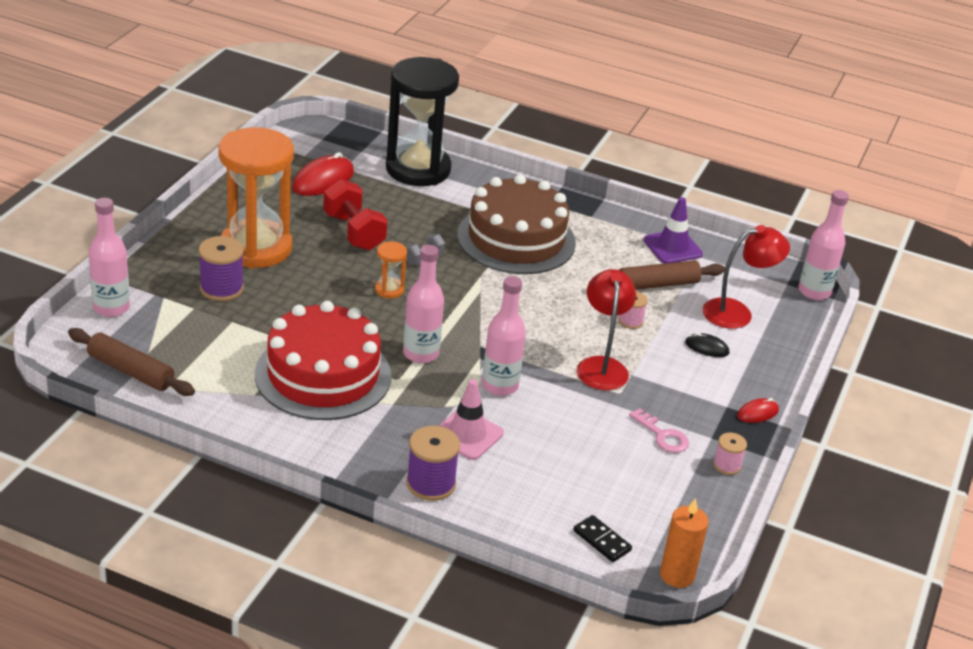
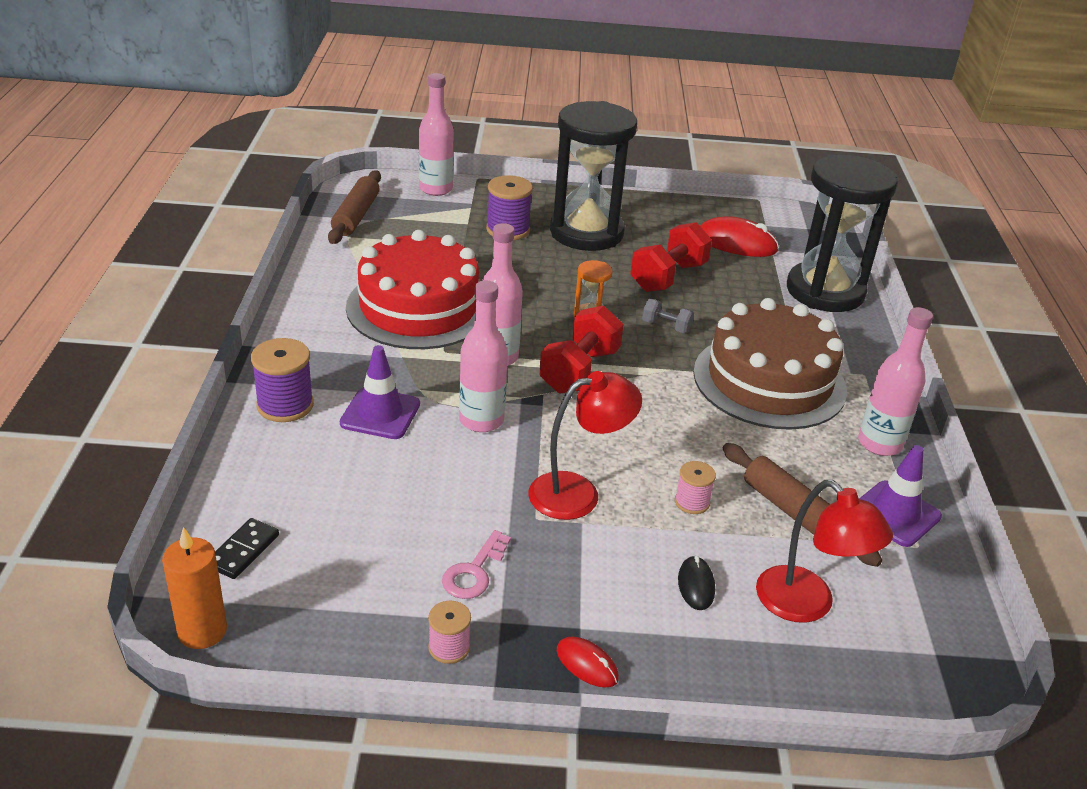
camera: 70 degrees right, 0 degrees up
orange hourglass [218,127,294,269] -> black hourglass [550,101,637,251]
pink traffic cone [439,379,504,460] -> purple traffic cone [340,345,420,439]
pink bottle [798,190,849,300] -> pink bottle moved to [858,307,933,456]
none -> red dumbbell [539,306,624,394]

